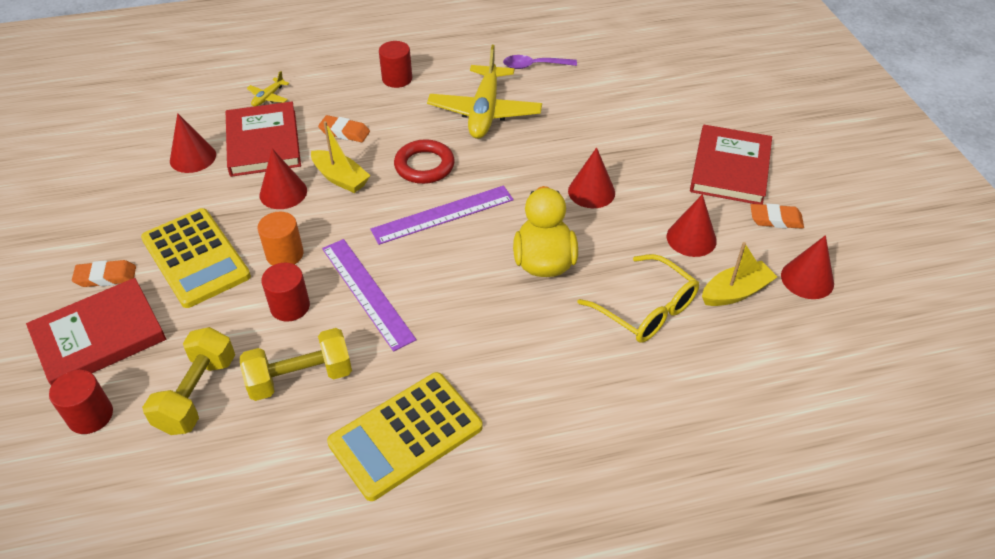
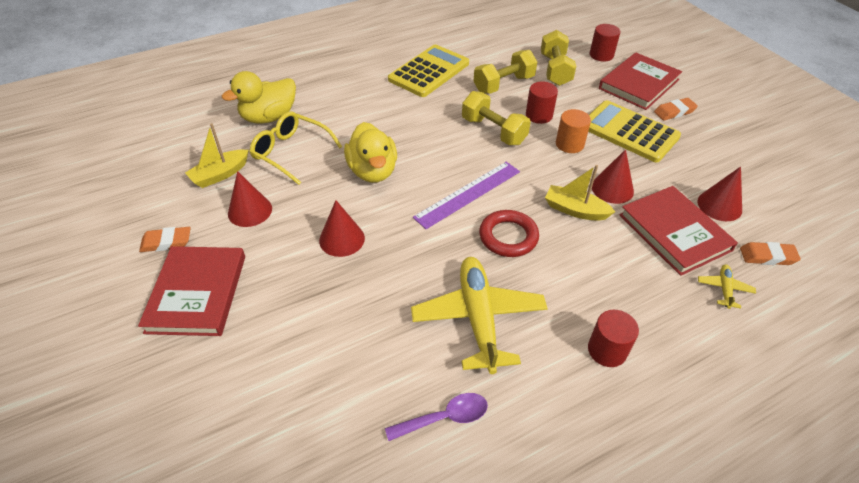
camera: 165 degrees right, 0 degrees up
orange eraser [318,115,370,142] -> orange eraser moved to [740,242,801,265]
purple ruler [322,239,417,351] -> yellow dumbbell [462,91,531,145]
red cone [781,235,834,299] -> none
none -> yellow duck [222,71,296,123]

